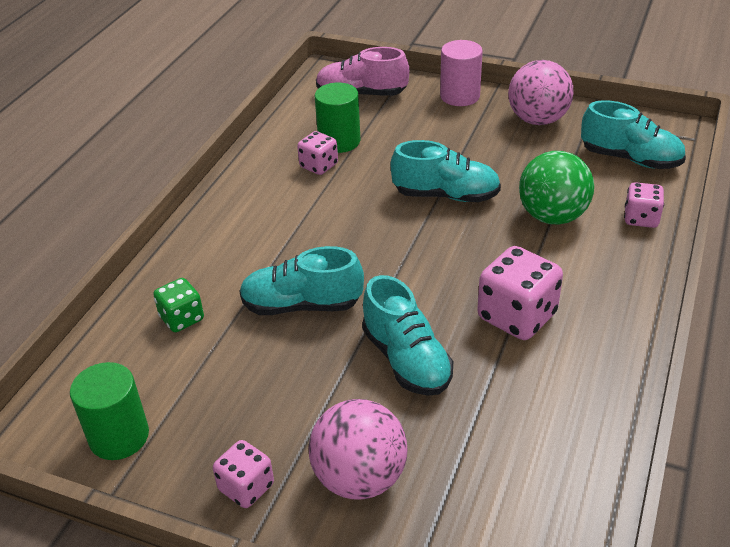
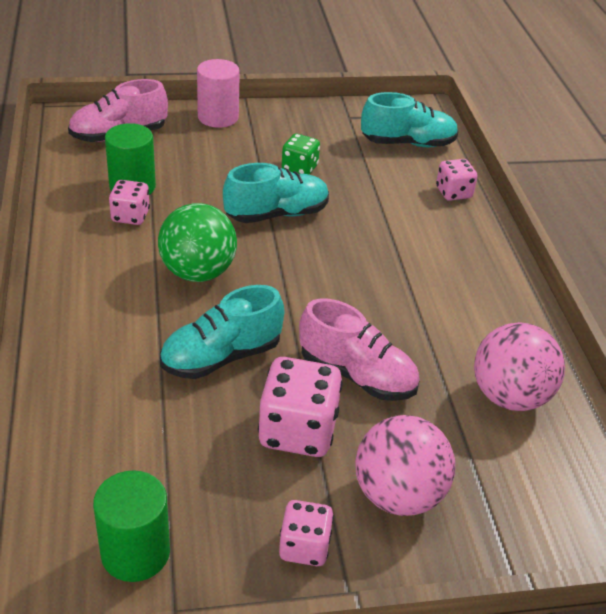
camera: 35 degrees left, 0 degrees up
green dice [153,278,204,332] -> green dice moved to [282,134,320,175]
turquoise shoe [362,275,453,396] -> pink shoe [299,299,420,401]
pink dice [477,246,563,340] -> pink dice moved to [258,357,343,457]
pink ball [508,60,574,125] -> pink ball moved to [474,322,565,411]
green ball [519,151,594,224] -> green ball moved to [158,203,237,282]

